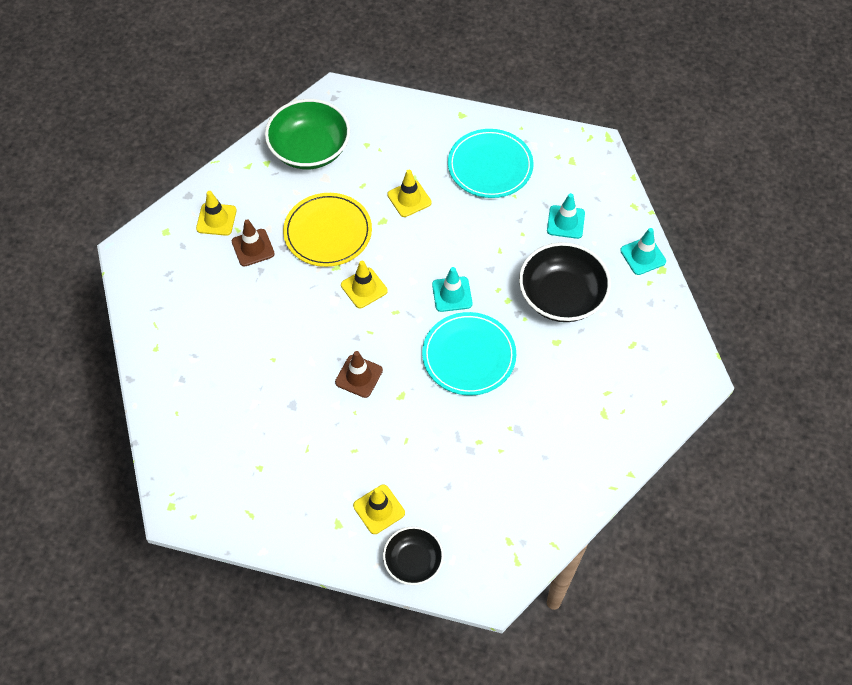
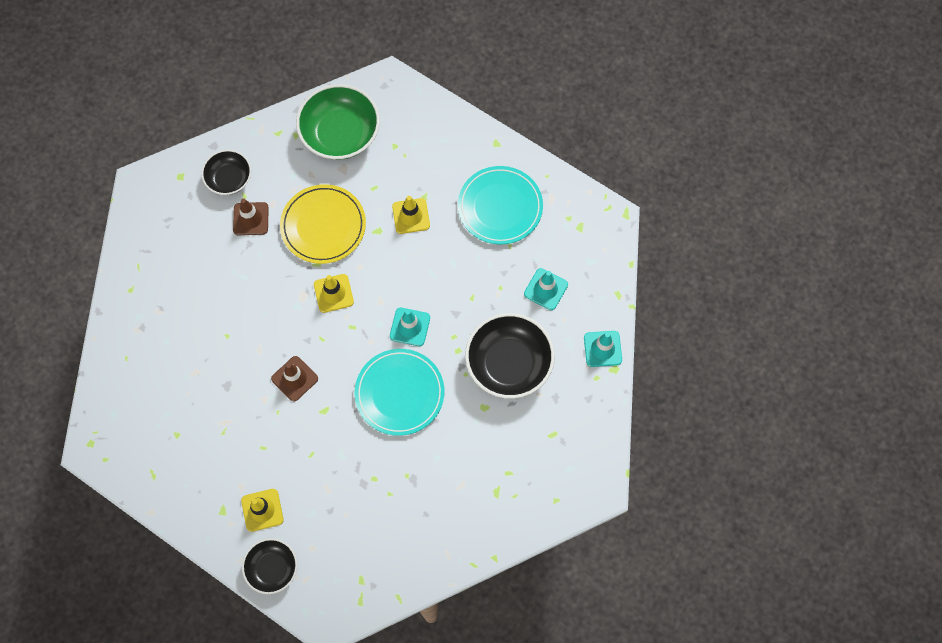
camera: 20 degrees right, 10 degrees up
yellow traffic cone [196,191,237,236] -> black bowl [201,150,251,195]

